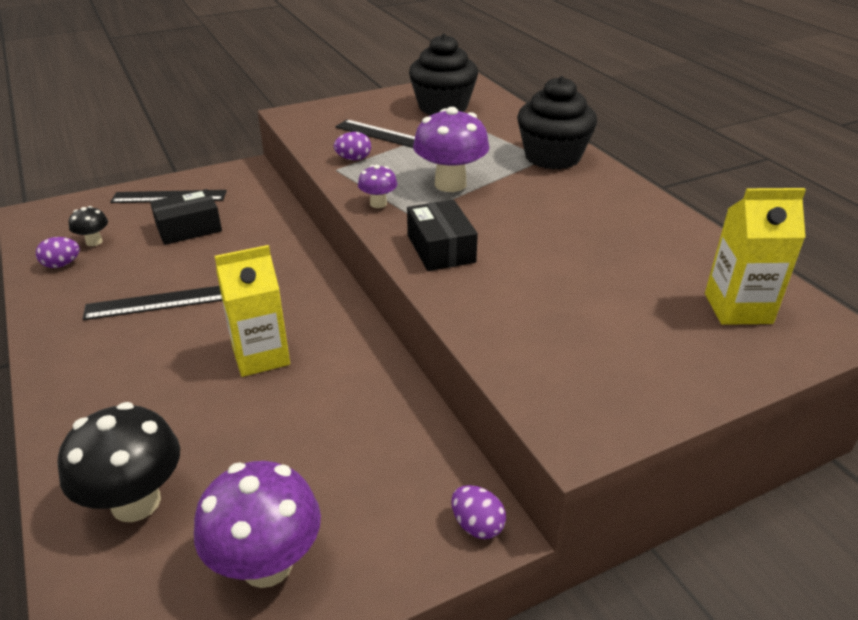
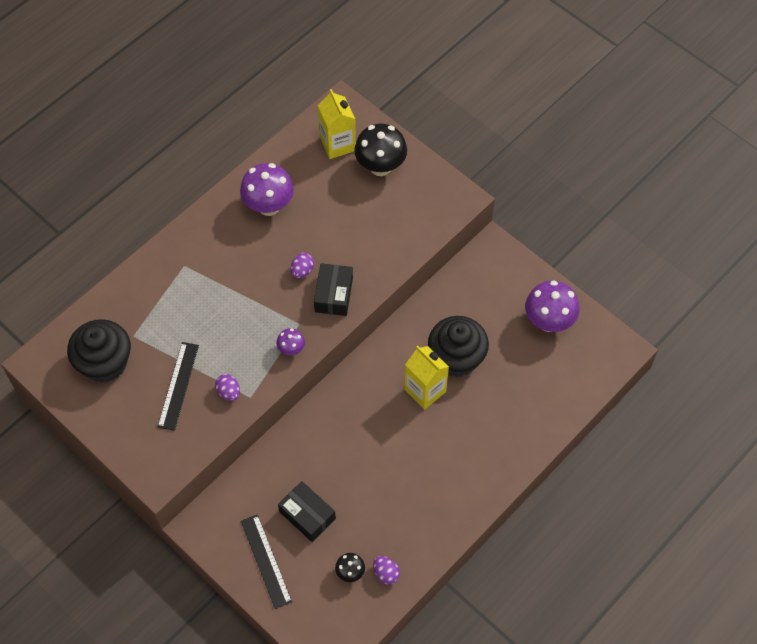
camera: 110 degrees left, 25 degrees up
black mushroom [58,402,180,522] -> black mushroom moved to [354,124,407,176]
black ruler [83,286,222,320] -> none
black box [407,200,478,271] -> black box turned 45 degrees counterclockwise [314,263,353,316]
purple mushroom [413,107,489,192] -> purple mushroom moved to [240,163,294,216]
purple egg [451,485,506,539] -> purple egg moved to [291,253,314,279]
black cupcake [517,76,597,170] -> black cupcake moved to [428,316,489,377]

